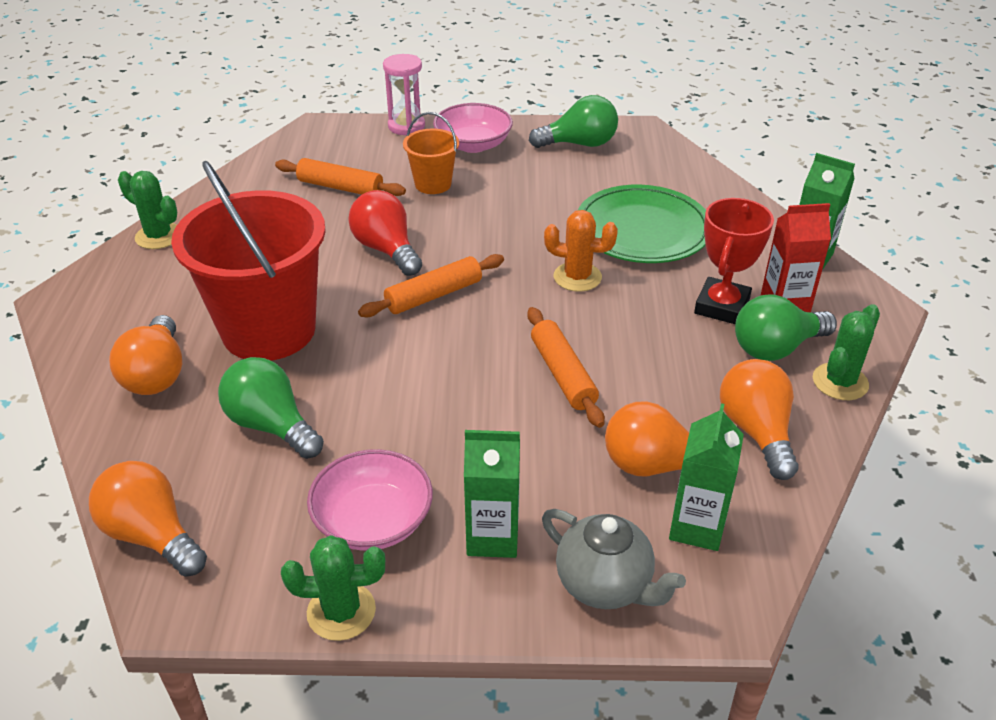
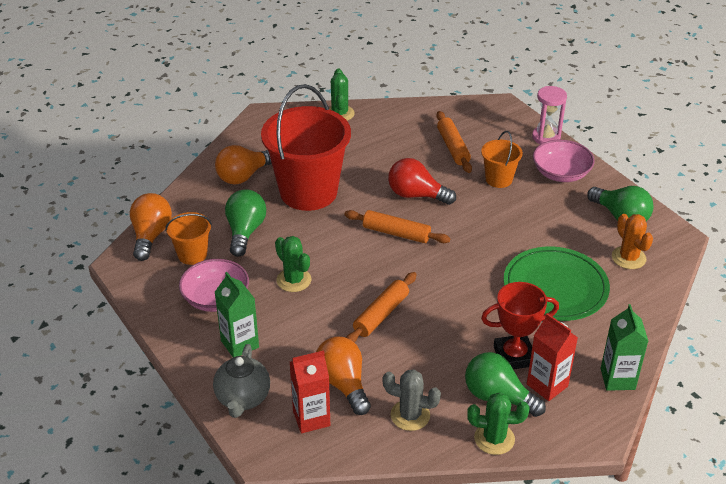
camera: 55 degrees right, 0 degrees up
green cactus [281,535,385,641] -> green cactus moved to [275,236,311,292]
red light bulb [348,190,422,276] -> red light bulb turned 90 degrees counterclockwise [388,158,456,205]
orange cactus [544,210,618,292] -> orange cactus moved to [612,214,653,269]
green carton [669,403,744,551] -> red carton [290,350,330,433]
orange light bulb [720,359,799,480] -> grey cactus [383,369,441,431]
none -> orange bucket [165,212,212,265]

